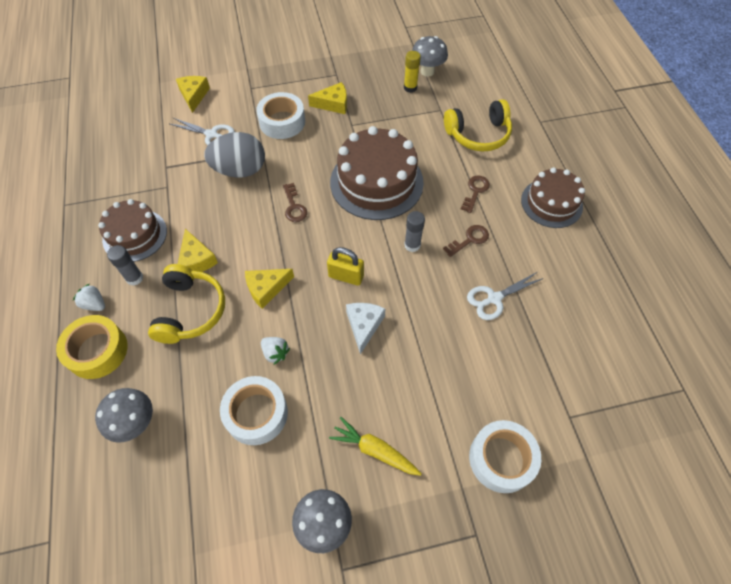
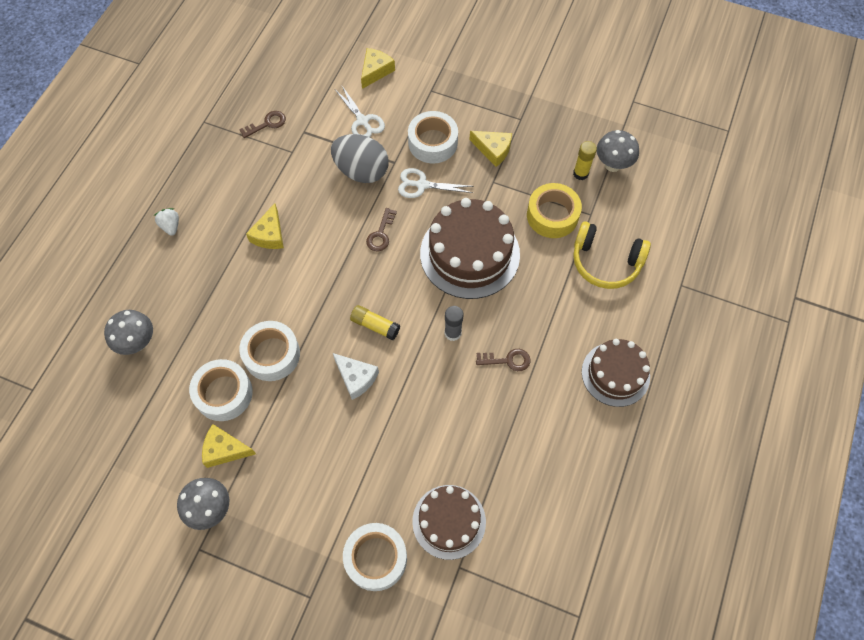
camera: 35 degrees right, 5 degrees up
yellow tape [56,315,128,379] -> yellow tape moved to [527,183,582,238]
brown cake [98,199,167,262] -> brown cake moved to [412,485,486,560]
grey glue stick [107,245,143,286] -> none
yellow headphones [148,264,225,344] -> none
yellow cheese [245,269,294,309] -> yellow cheese moved to [202,424,256,468]
white strawberry [261,337,290,365] -> white tape [239,321,300,381]
yellow padlock [327,247,364,286] -> yellow glue stick [350,305,400,340]
yellow carrot [329,417,422,476] -> none
white cheese [346,303,385,355] -> white cheese turned 90 degrees clockwise [333,353,379,400]
brown key [461,175,490,213] -> brown key moved to [239,111,286,138]
white scissors [467,272,544,320] -> white scissors moved to [398,168,474,198]

